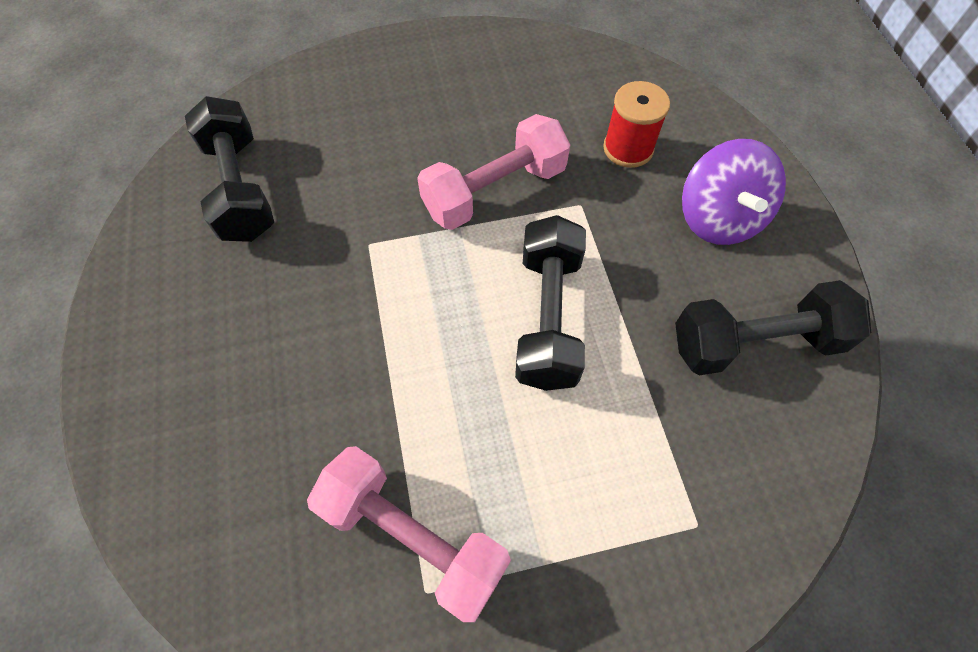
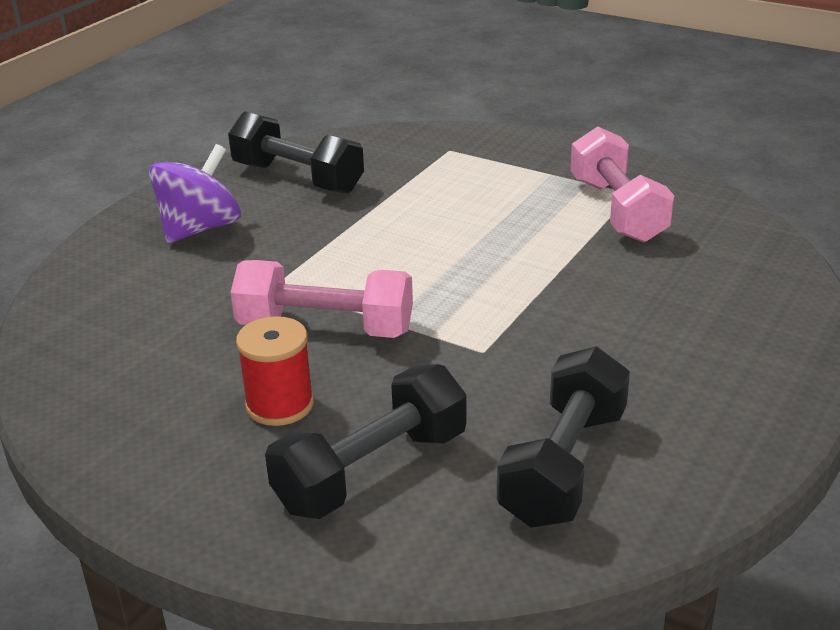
camera: 135 degrees left, 30 degrees down
black dumbbell [515,215,586,391] -> black dumbbell moved to [265,364,467,519]
red spool [603,81,670,168] -> red spool moved to [236,316,314,426]

